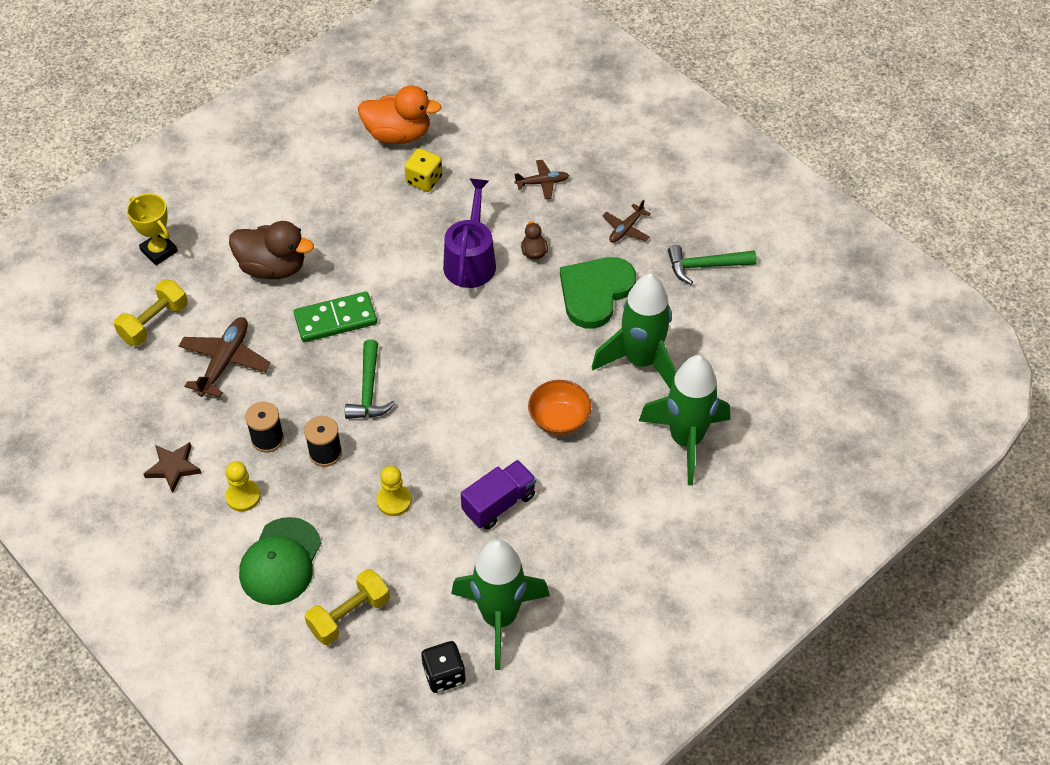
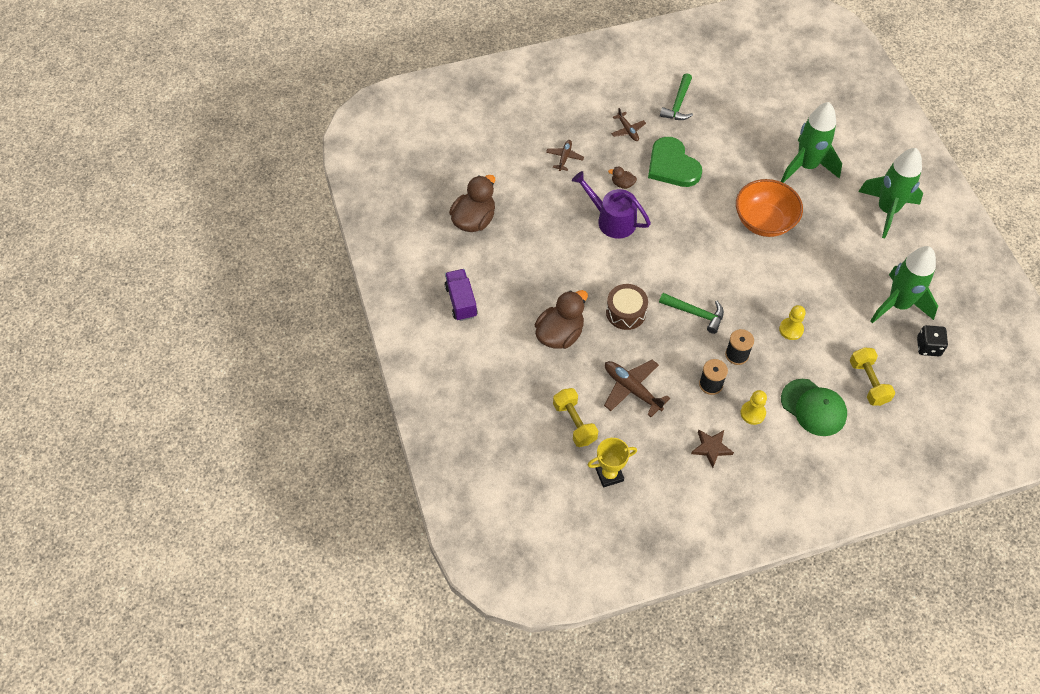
camera: 65 degrees left, 5 degrees up
yellow trophy [127,194,178,265] -> yellow trophy moved to [588,438,637,488]
green domino [294,292,377,342] -> brown drum [606,284,648,330]
orange duck [358,86,442,144] -> brown duck [449,175,495,232]
yellow dice [404,148,443,192] -> none
purple truck [461,460,536,530] -> purple truck moved to [445,269,478,321]
orange bowl [528,380,592,435] -> orange bowl [736,179,803,237], size x1.55
green rocket [592,274,676,389] -> green rocket moved to [858,148,923,238]

